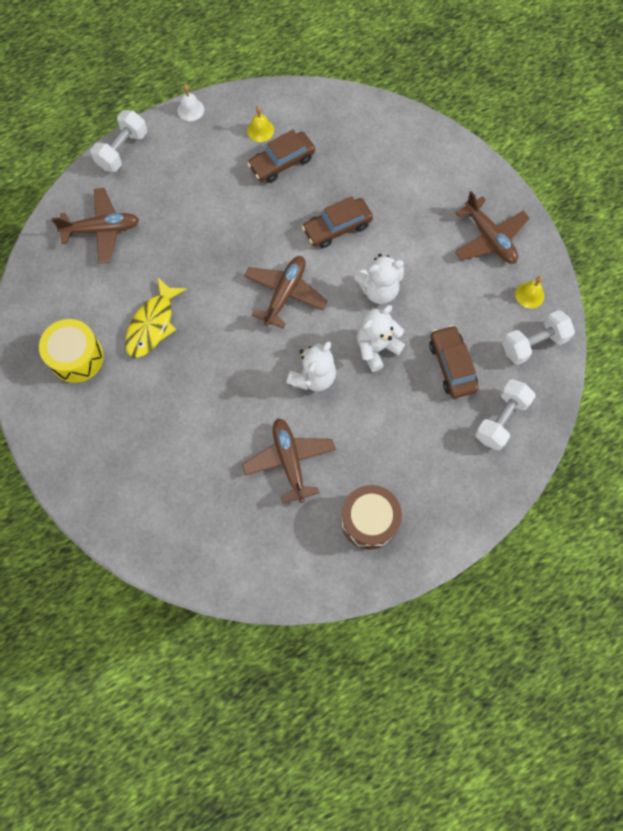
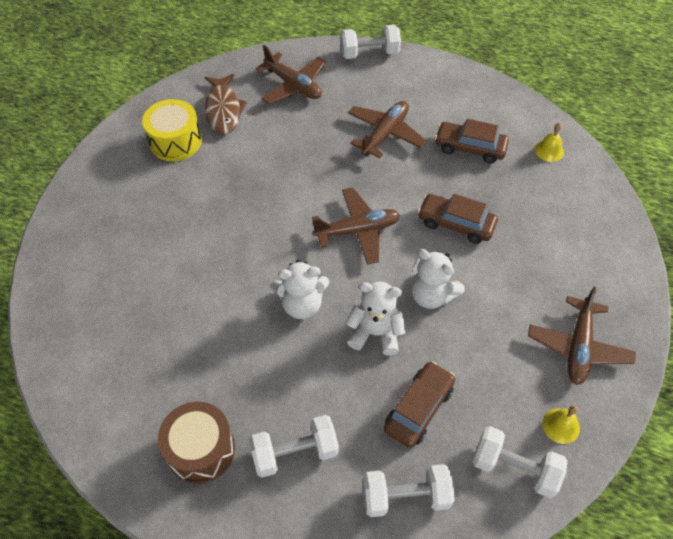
camera: 50 degrees right, 15 degrees down
yellow fish [125,278,187,358] -> none
white bell [178,84,204,121] -> none
brown plane [242,418,336,504] -> brown plane moved to [348,101,427,158]
yellow bell [247,106,274,142] -> yellow bell moved to [535,123,564,162]
none -> brown fish [205,74,247,134]
none -> white dumbbell [249,415,339,478]

